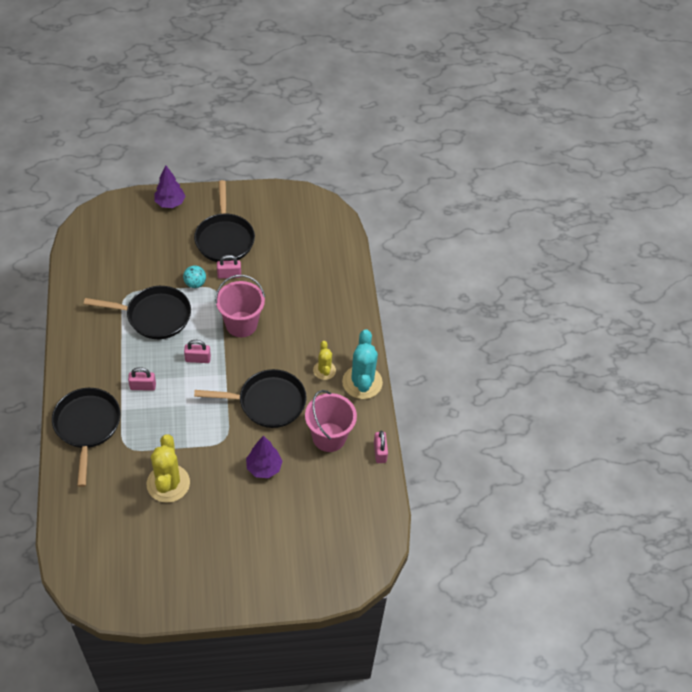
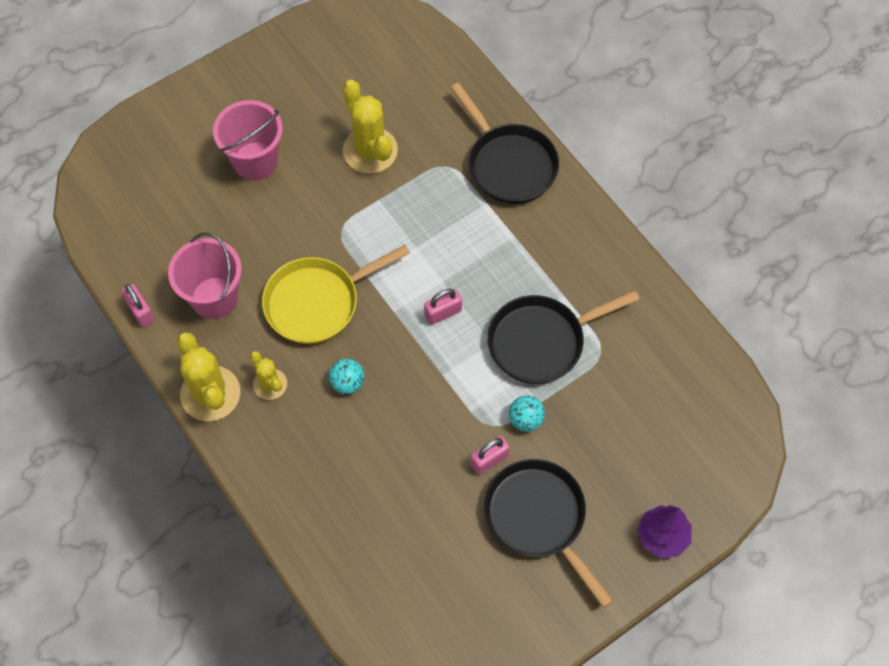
camera: 155 degrees right, 10 degrees up
pink padlock [128,367,156,391] -> none
black pan [194,369,306,428] -> yellow pan [262,244,410,344]
pink bucket [215,275,265,337] -> pink bucket moved to [213,100,283,180]
purple tree [246,436,283,478] -> none
turquoise cactus [342,329,383,399] -> yellow cactus [177,332,240,421]
none -> turquoise ball [329,359,364,394]

